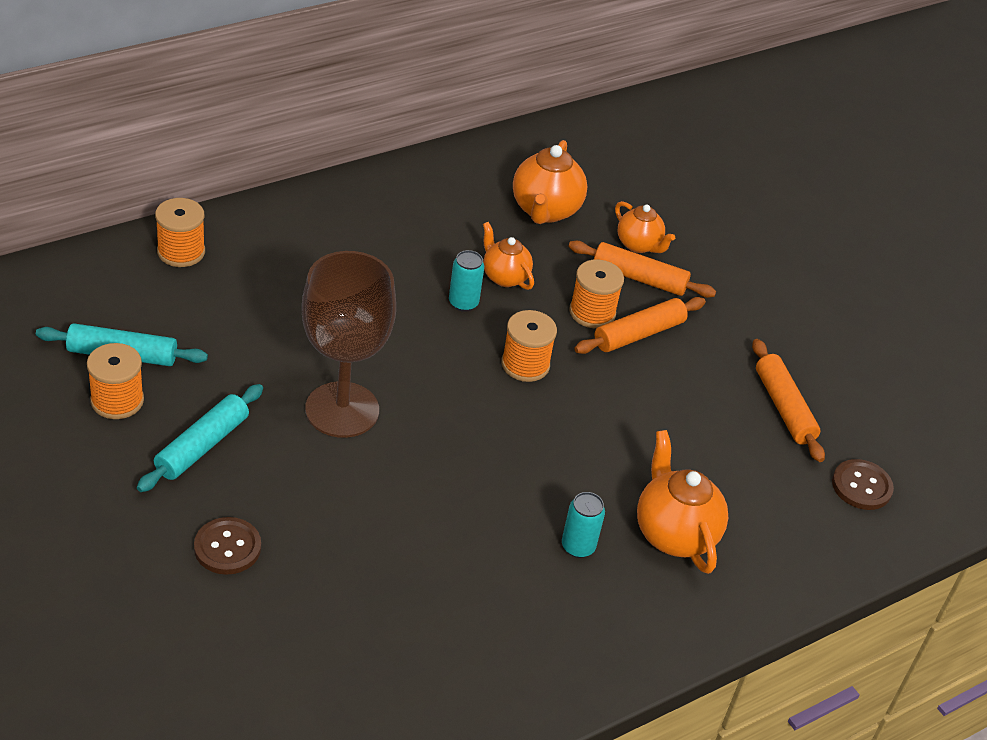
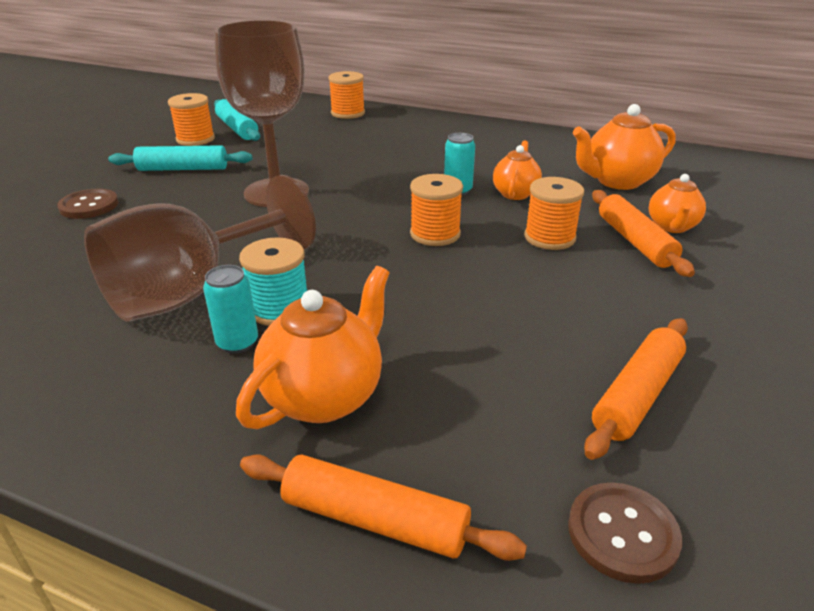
camera: 60 degrees right, 10 degrees down
orange rolling pin [574,297,706,354] -> orange rolling pin moved to [240,454,527,561]
none -> brown goblet [84,175,316,321]
none -> turquoise spool [239,237,307,326]

